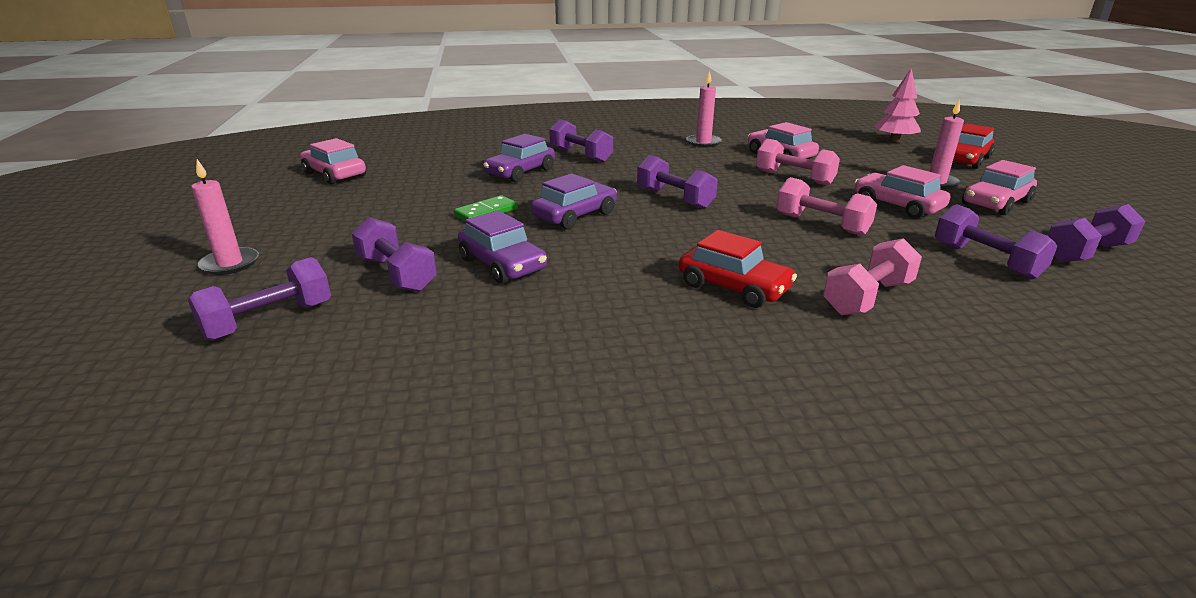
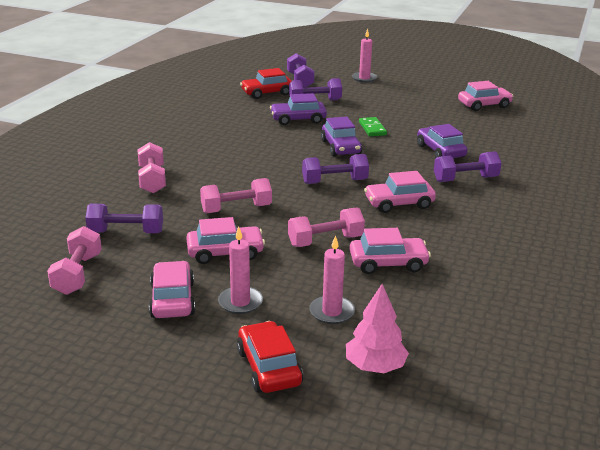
camera: 120 degrees right, 0 degrees up
red car [679,230,797,308] -> red car moved to [240,68,292,99]
pink candle [686,71,722,147] -> pink candle moved to [309,235,355,324]
purple dumbbell [1048,204,1145,262] -> pink dumbbell [47,226,102,295]
none -> pink car [364,171,436,213]

